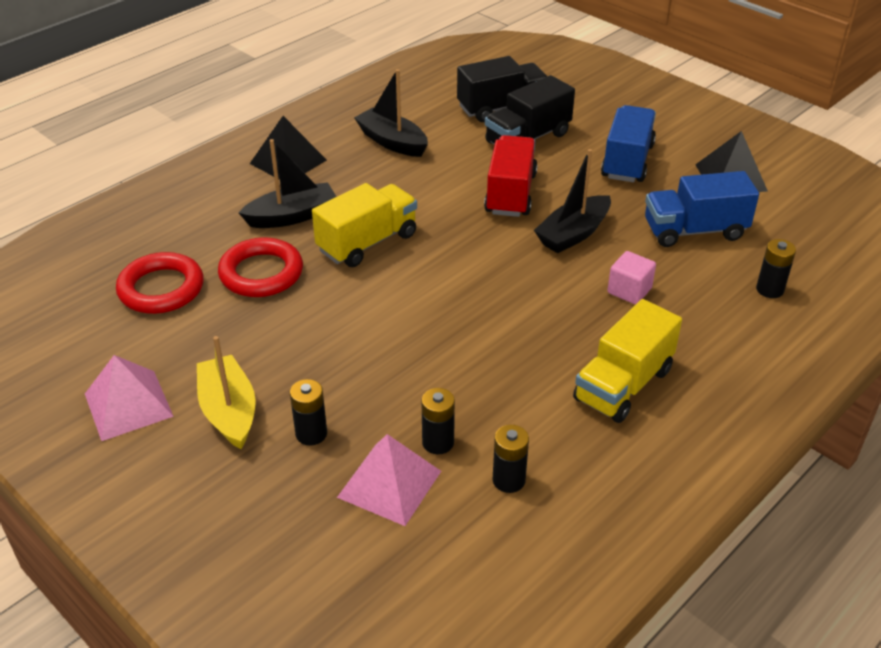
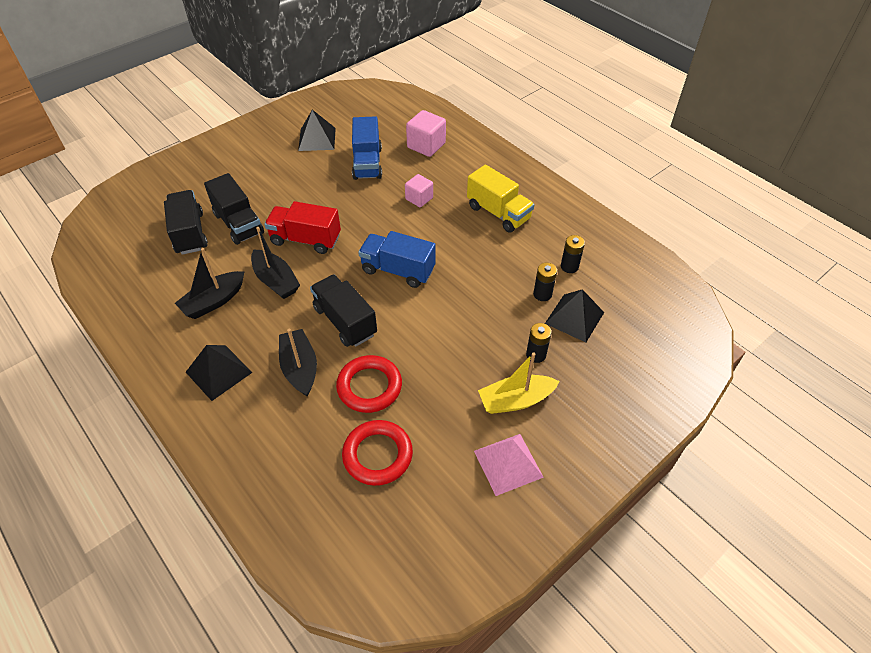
camera: 85 degrees left, 10 degrees up
yellow truck [312,183,417,267] -> black truck [310,274,377,347]
pink pyramid [337,434,441,526] -> black pyramid [545,289,604,342]
black boat [534,149,611,253] -> black boat moved to [251,227,300,299]
blue truck [601,105,656,182] -> blue truck moved to [358,231,435,288]
black battery [756,239,796,298] -> pink cube [406,110,446,157]

